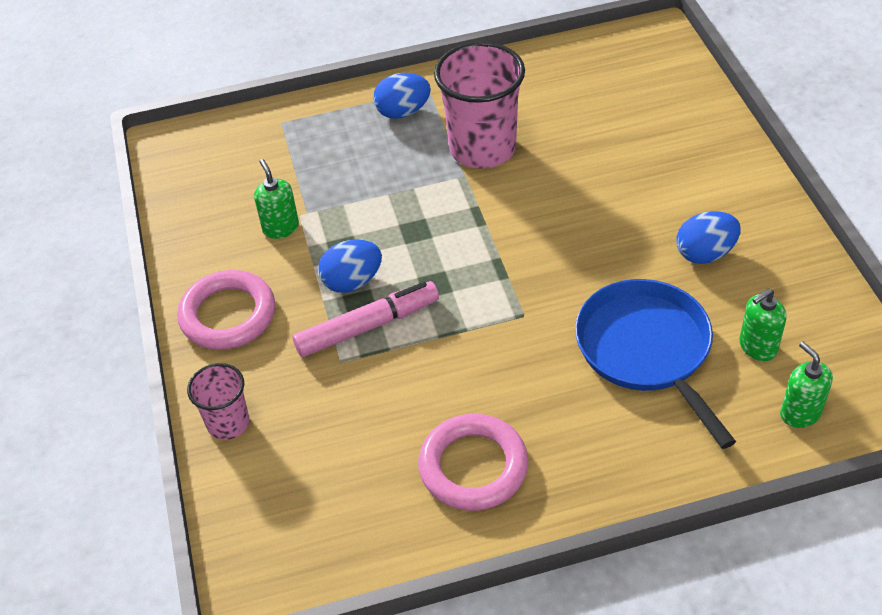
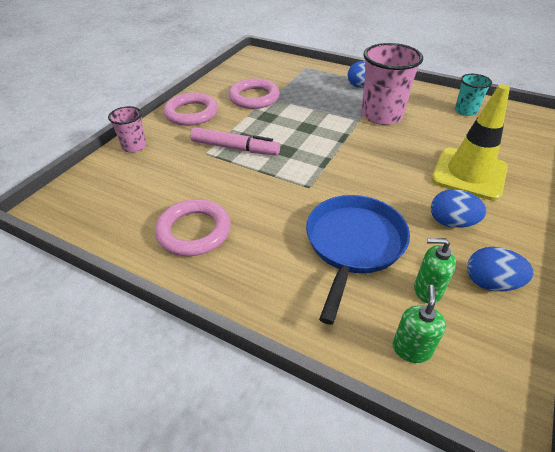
camera: 40 degrees right, 5 degrees down
green soap dispenser [254,159,299,239] -> pink ring [228,78,280,109]
blue egg [318,239,382,293] -> blue egg moved to [467,247,534,292]
none -> yellow traffic cone [431,84,510,201]
none -> turquoise cup [455,74,492,116]

